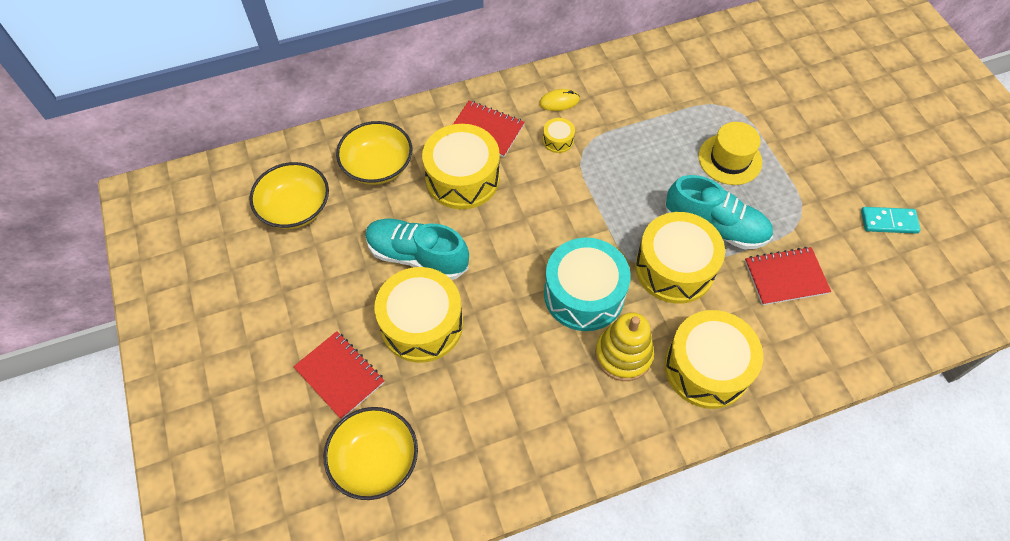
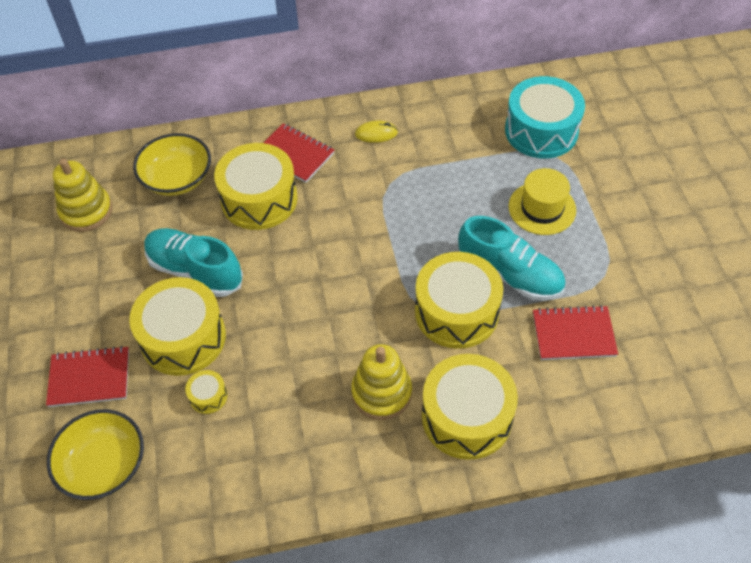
camera: 10 degrees right, 5 degrees down
yellow bowl [249,162,329,229] -> yellow stacking toy [53,158,112,232]
red notebook [293,331,385,419] -> red notebook turned 60 degrees counterclockwise [46,346,129,407]
yellow drum [543,118,575,153] -> yellow drum moved to [185,370,228,414]
turquoise drum [544,238,631,331] -> turquoise drum moved to [505,76,585,159]
turquoise domino [861,207,921,234] -> none

